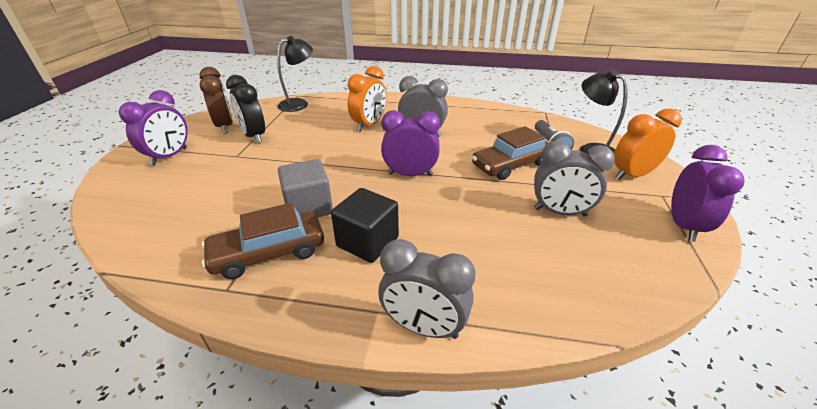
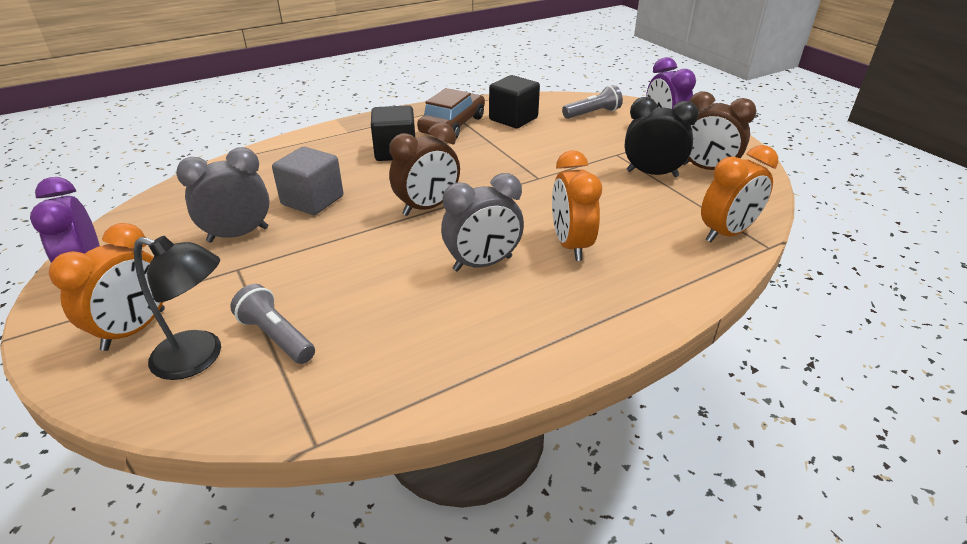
camera: 140 degrees right, 0 degrees up
black lamp [277,36,313,112] -> orange clock [701,145,778,242]
grey cube [278,159,333,217] -> grey cube moved to [272,147,343,215]
grey clock [378,239,476,339] -> none
purple clock [381,110,440,176] -> brown clock [389,123,460,216]
brown car [472,126,549,180] -> none
none -> black cube [489,75,540,128]
none -> grey flashlight [562,85,623,119]

